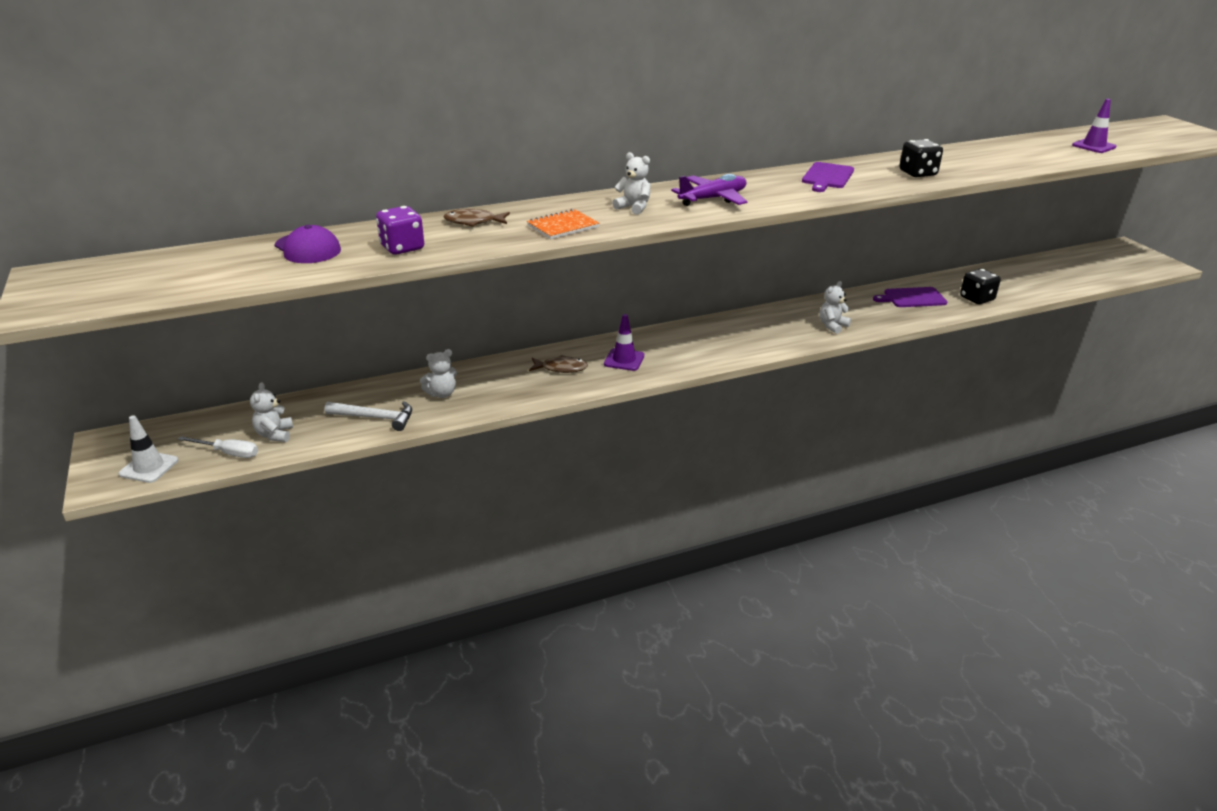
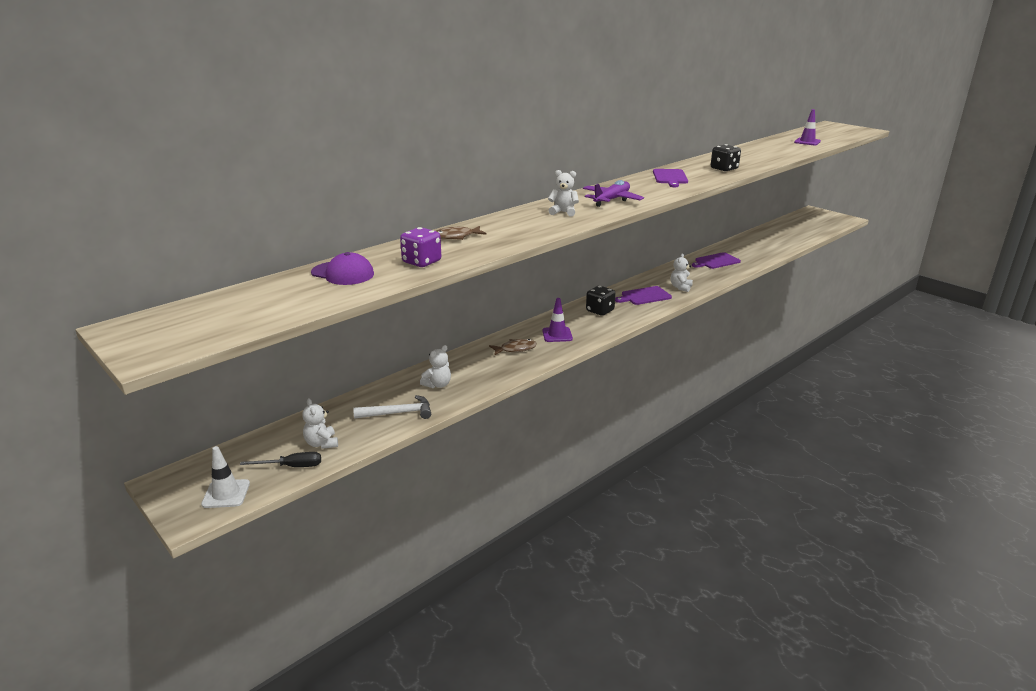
camera: 20 degrees left, 5 degrees down
white screwdriver [178,436,258,458] -> black screwdriver [240,452,321,467]
orange notebook [527,209,600,239] -> none
black dice [960,269,1001,304] -> black dice moved to [586,286,616,316]
none -> purple cutting board [615,286,672,305]

